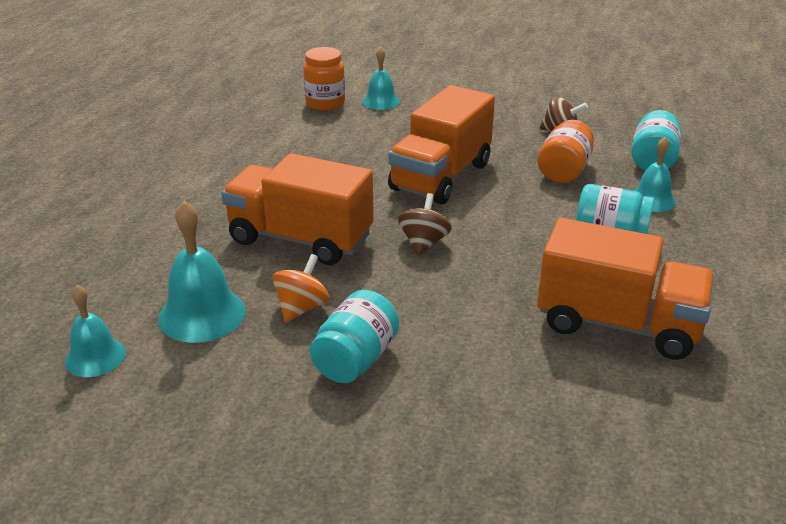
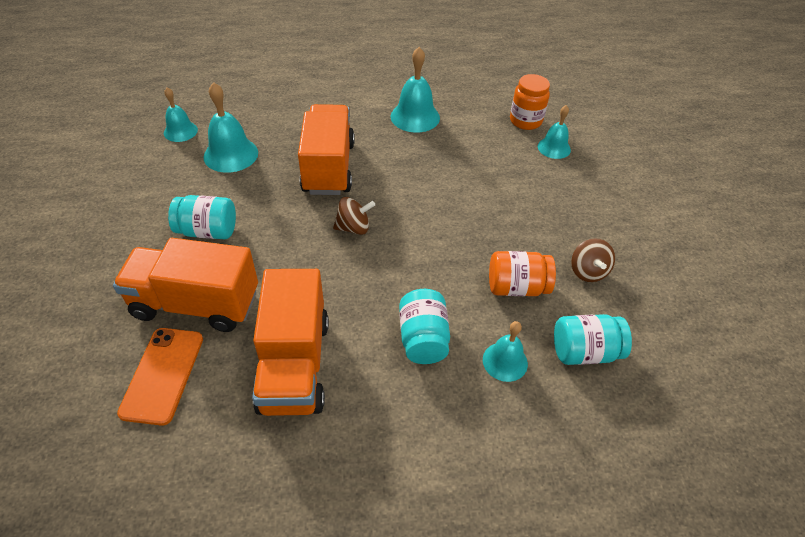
camera: 65 degrees right, 15 degrees up
orange spinning top [272,254,329,323] -> none
orange truck [388,85,495,205] -> orange truck moved to [113,238,258,332]
none -> orange phone [117,328,203,426]
none -> turquoise bell [391,47,440,133]

